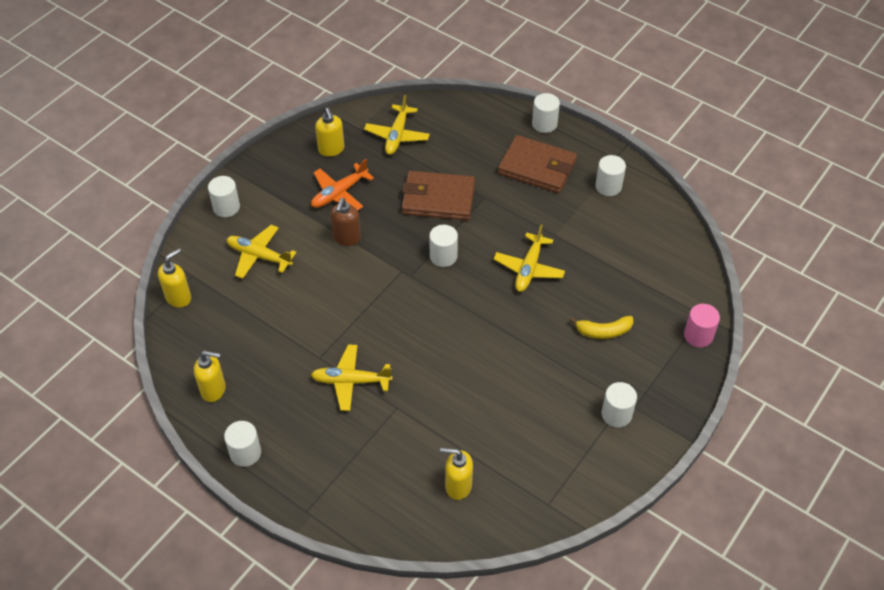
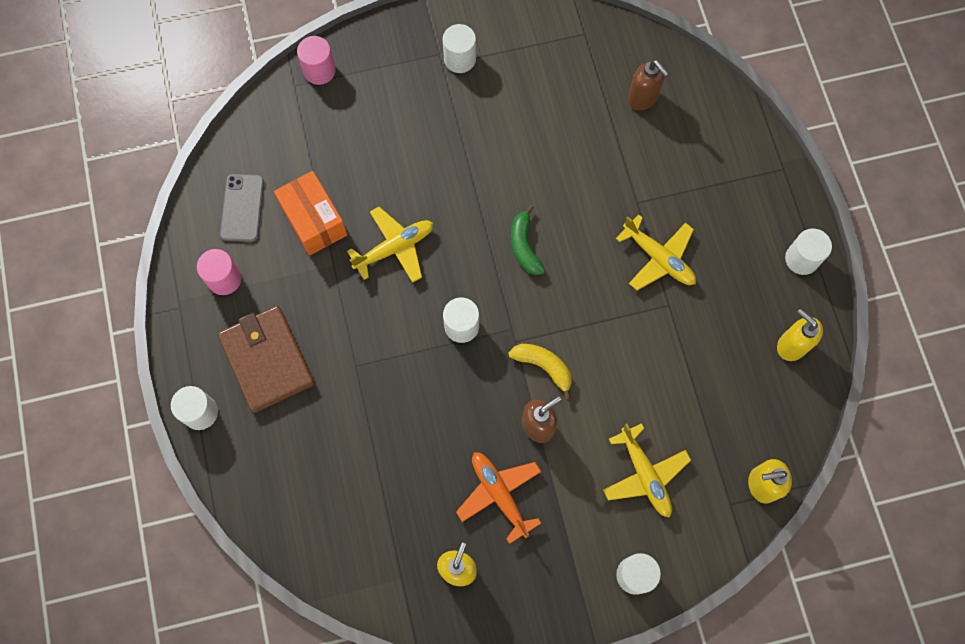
camera: 140 degrees left, 20 degrees up
orange plane [311,159,374,211] -> orange plane turned 120 degrees counterclockwise [456,452,541,544]
yellow plane [364,95,430,155] -> none
brown wallet [402,171,475,220] -> none
yellow soap dispenser [440,447,473,500] -> brown soap dispenser [628,59,669,110]
yellow banana [570,316,634,339] -> yellow banana moved to [508,344,572,400]
white cylinder [595,155,626,196] -> pink cylinder [197,249,241,295]
none -> grey phone [220,174,264,242]
none -> orange box [274,171,347,256]
none -> green banana [511,205,545,275]

